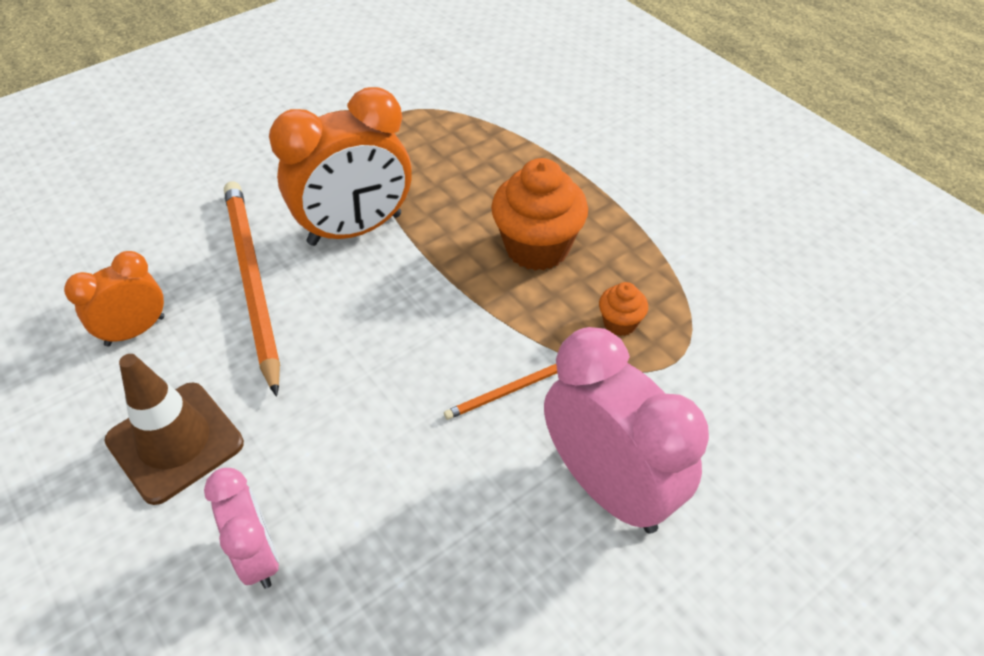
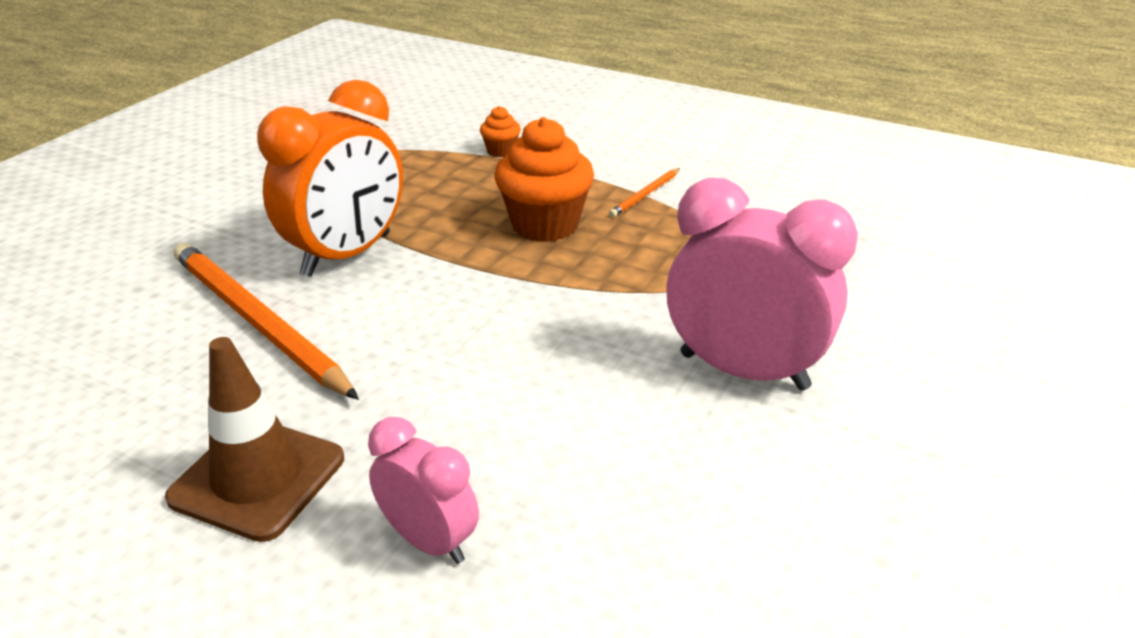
camera: 25 degrees left, 15 degrees down
orange clock [64,251,165,346] -> none
orange pencil [444,364,557,420] -> orange pencil moved to [609,168,680,217]
orange cupcake [599,282,648,336] -> orange cupcake moved to [480,106,521,158]

